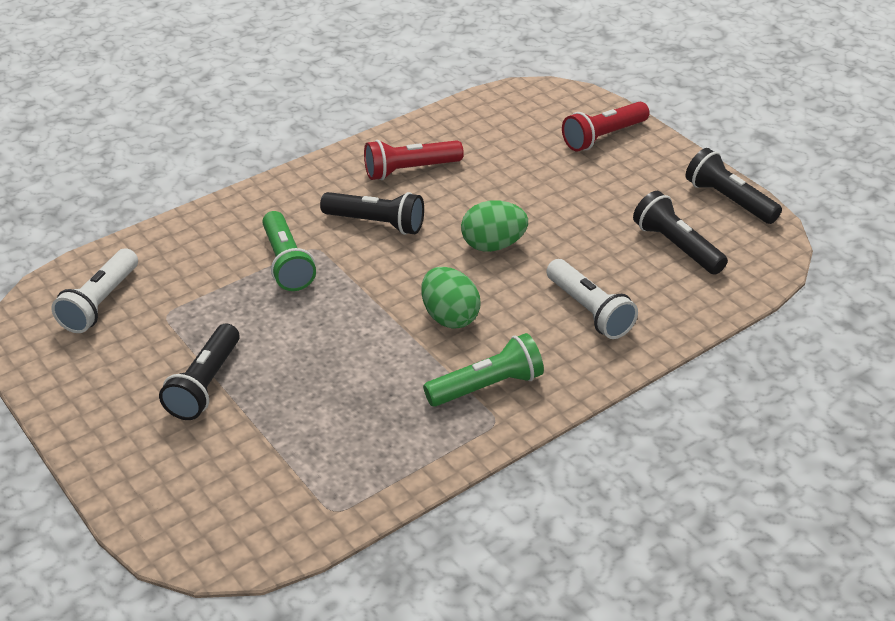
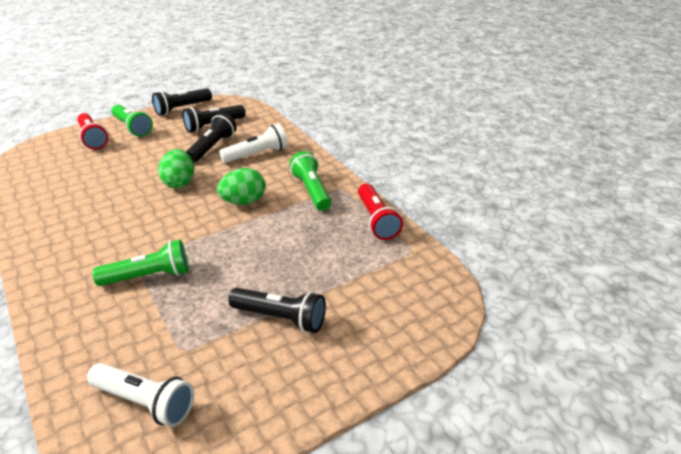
camera: 85 degrees left, 5 degrees down
black flashlight [320,192,424,235] -> black flashlight moved to [186,113,237,163]
red flashlight [364,140,464,180] -> red flashlight moved to [358,183,403,240]
none -> green flashlight [112,105,153,137]

